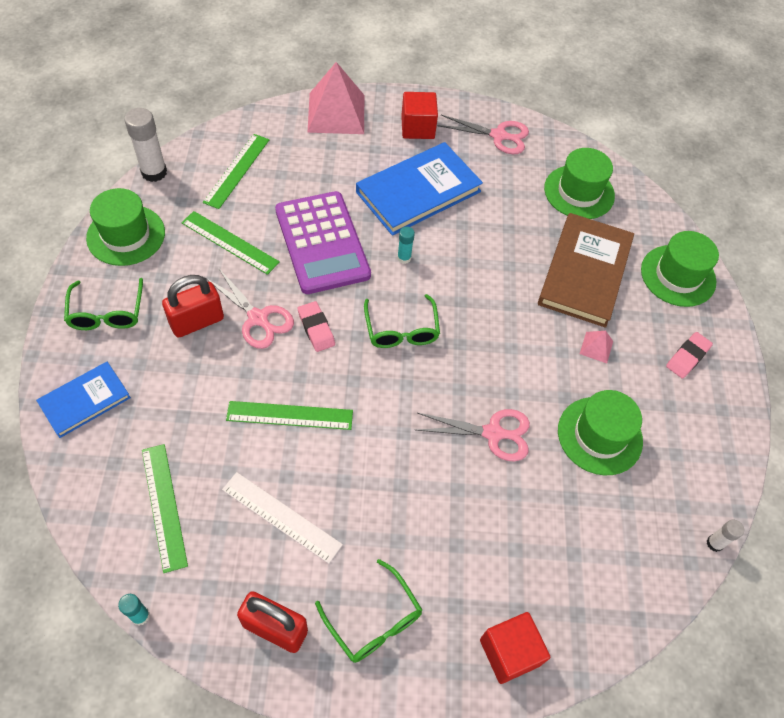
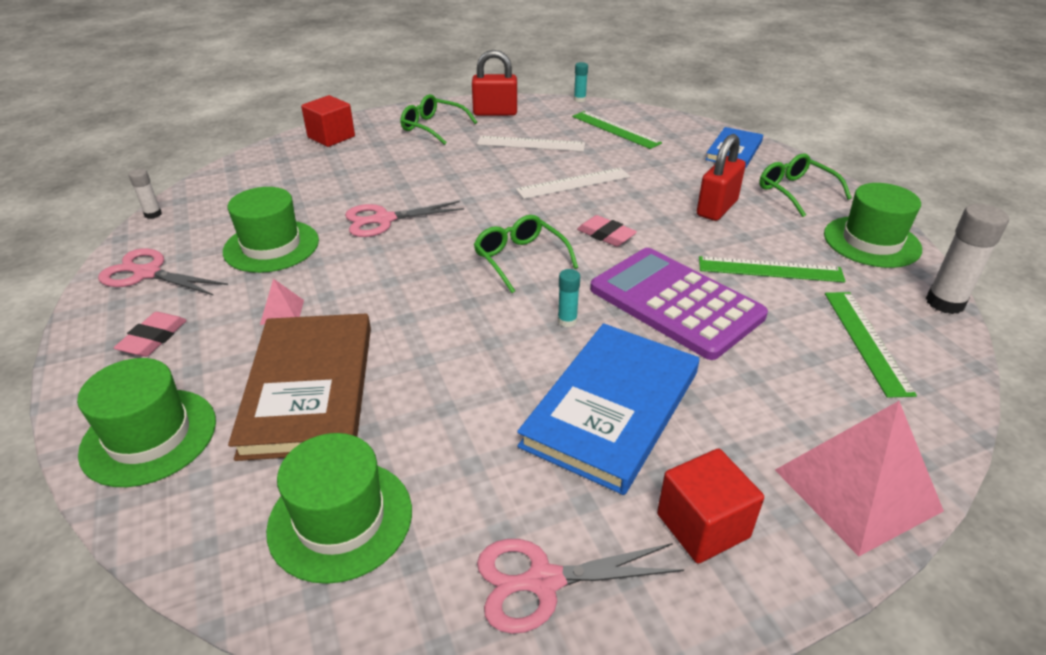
camera: 160 degrees right, 20 degrees down
pink scissors [206,269,294,349] -> pink scissors moved to [98,248,228,296]
green ruler [226,401,353,430] -> white ruler [516,168,630,199]

